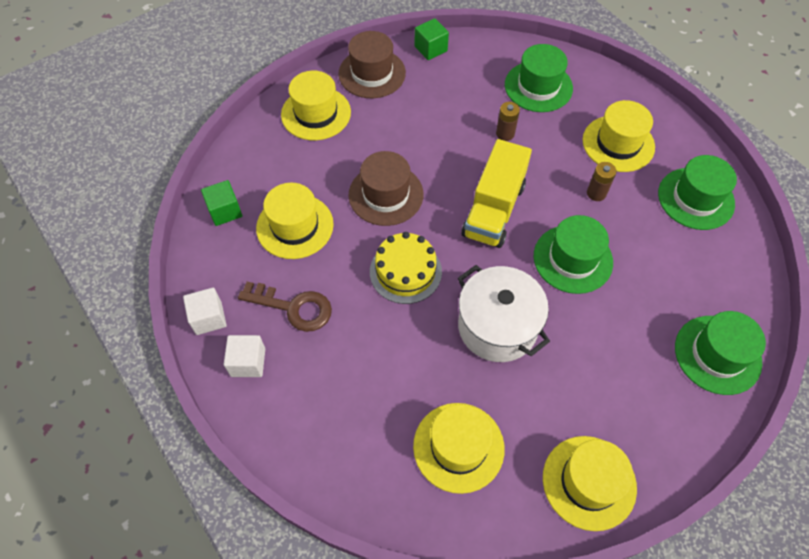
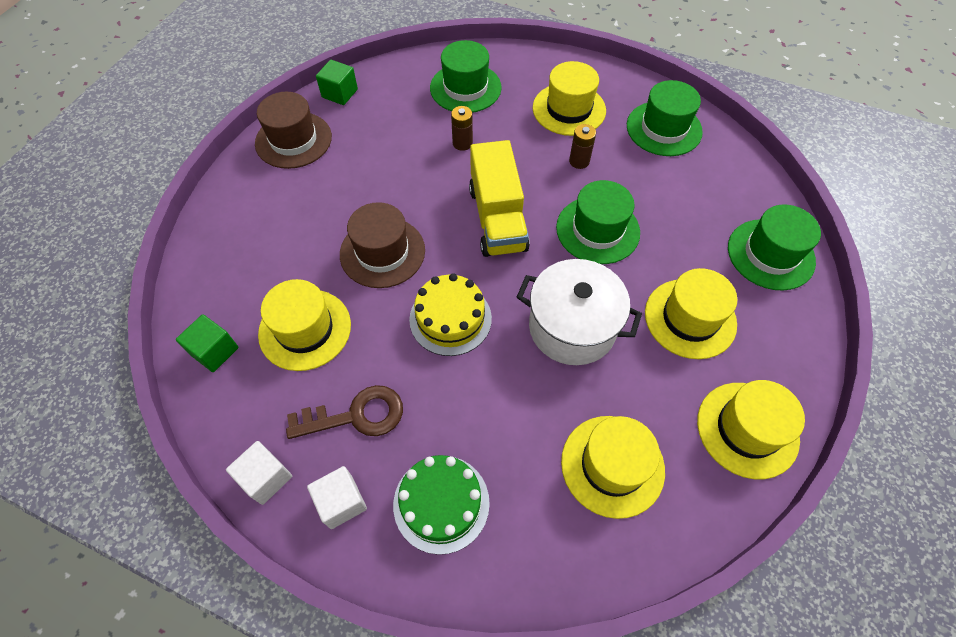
camera: 30 degrees left, 0 degrees up
yellow hat [281,71,351,140] -> yellow hat moved to [645,268,737,359]
none -> green cake [393,455,490,555]

